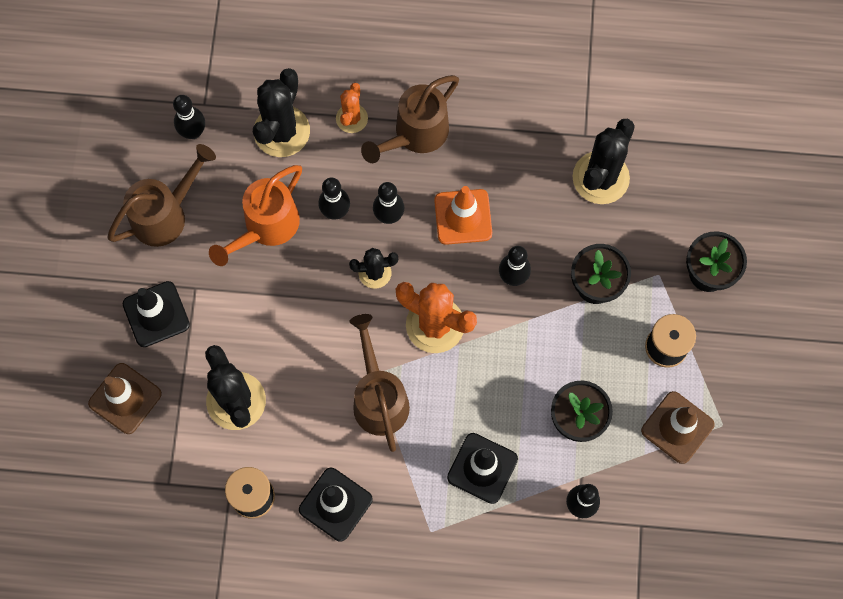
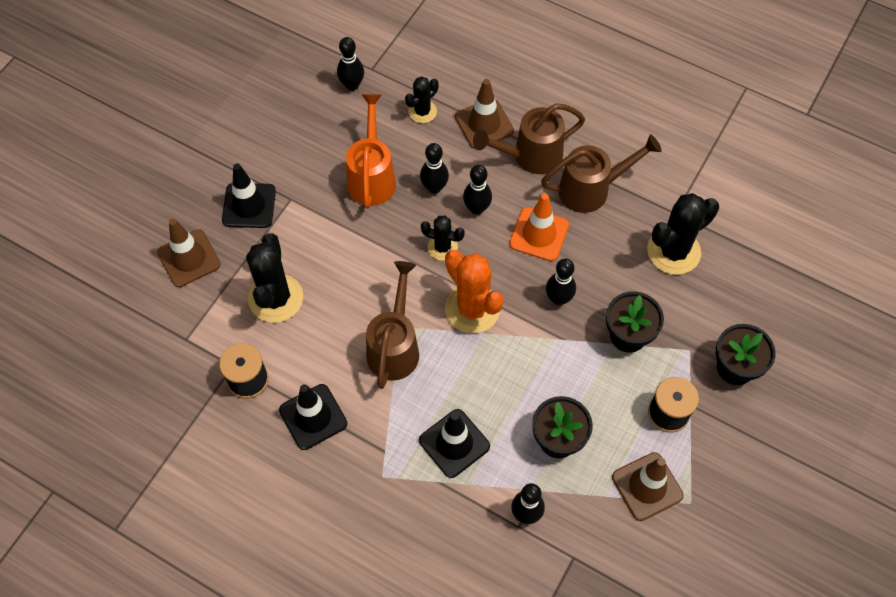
camera: 25 degrees right, 10 degrees down
brown watering can [107,144,216,247] -> brown watering can moved to [541,134,662,213]
orange watering can [209,165,302,266] -> orange watering can turned 120 degrees clockwise [346,94,396,208]
black cactus [253,68,310,157] -> black cactus [405,76,439,123], size x0.57
orange cactus [336,83,368,133] -> brown traffic cone [455,79,514,149]

